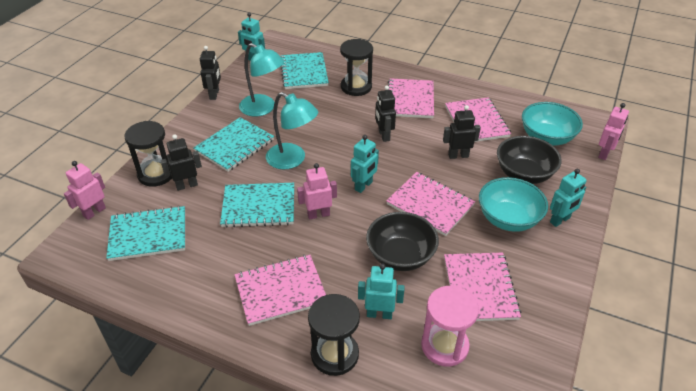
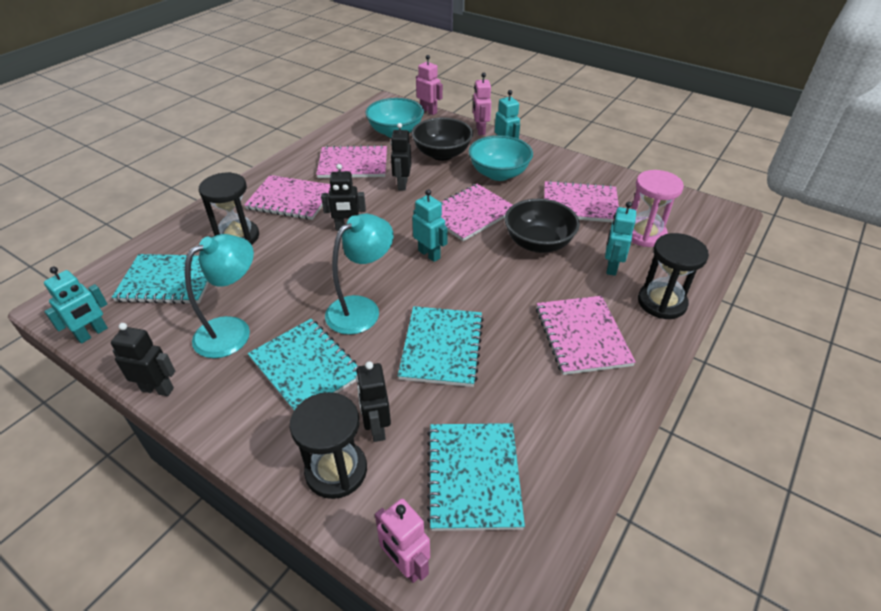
camera: 80 degrees left, 0 degrees up
pink robot [297,163,337,220] -> pink robot moved to [473,73,491,135]

